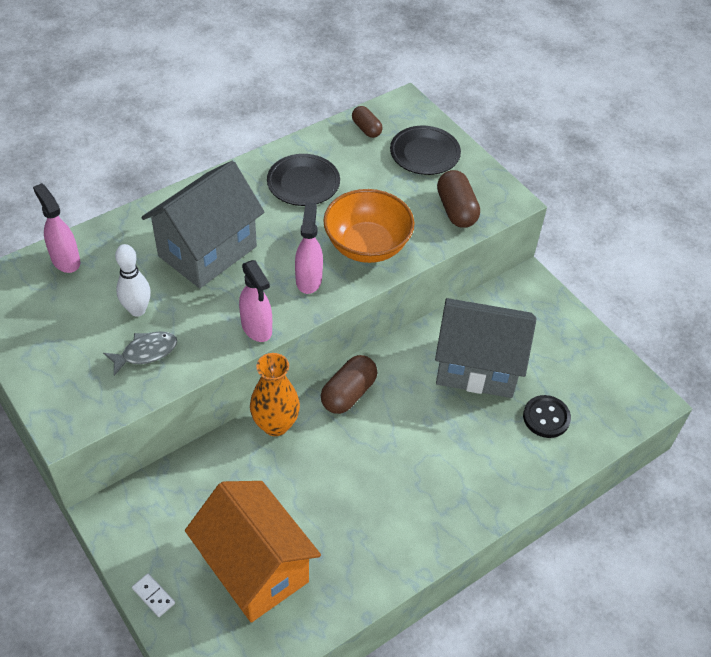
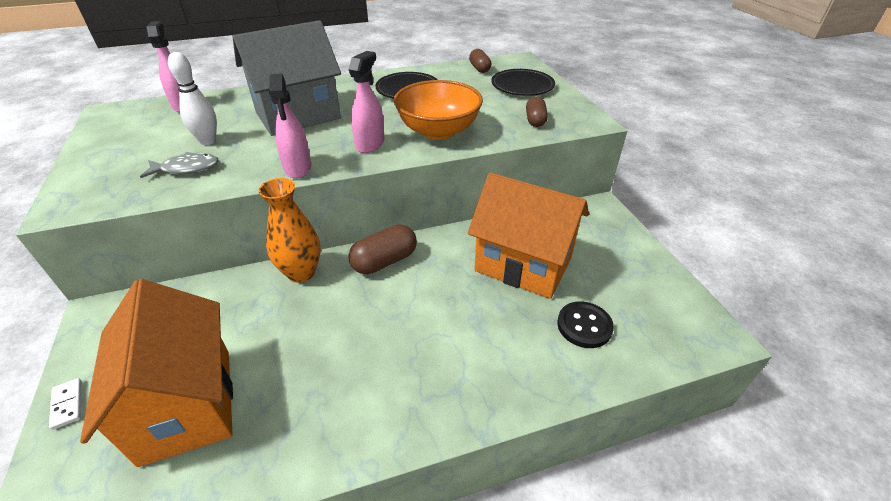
camera: 20 degrees right, 10 degrees down
grey house [435,298,537,398] -> orange house [468,172,589,299]
brown capsule [437,170,480,228] -> brown capsule [526,96,548,127], size x0.64

